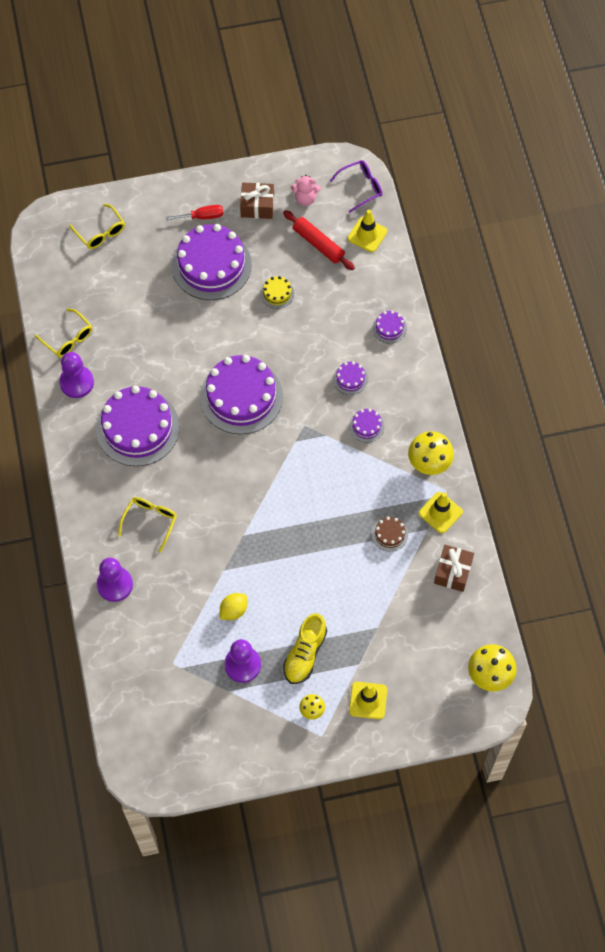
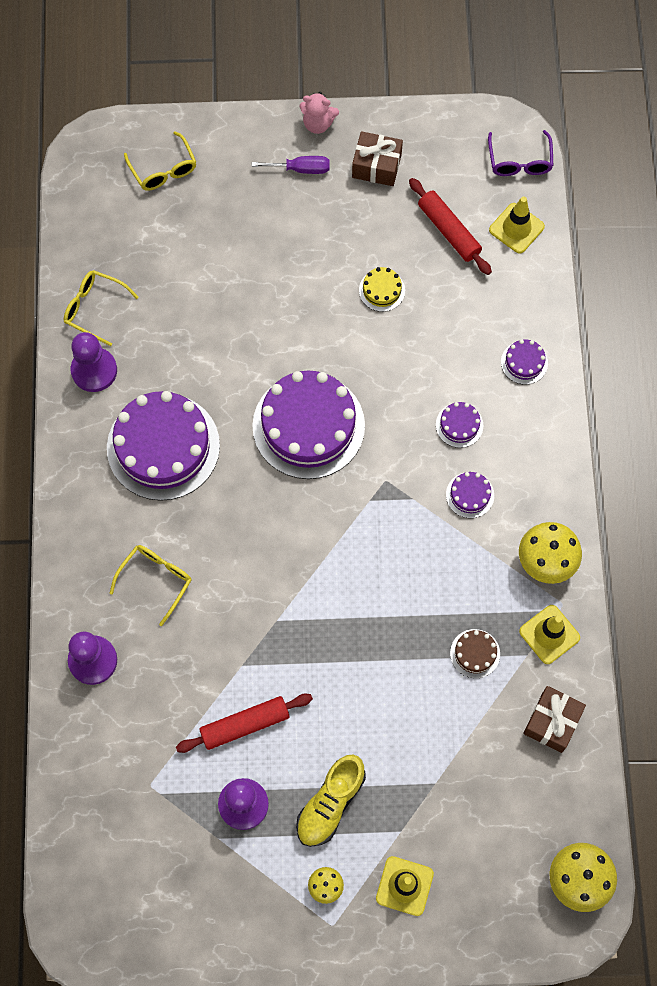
camera: 10 degrees right, 5 degrees up
yellow glasses [35,309,92,358] -> yellow glasses turned 150 degrees clockwise [64,270,139,346]
red screwdriver [165,205,223,220] -> purple screwdriver [252,156,330,174]
purple cake [172,224,252,300] -> none
yellow lemon [220,593,247,620] -> red rolling pin [176,694,313,753]
pink teddy bear [291,175,321,206] -> pink teddy bear moved to [299,92,339,134]
purple glasses [330,160,382,213] -> purple glasses turned 105 degrees clockwise [488,130,553,176]

